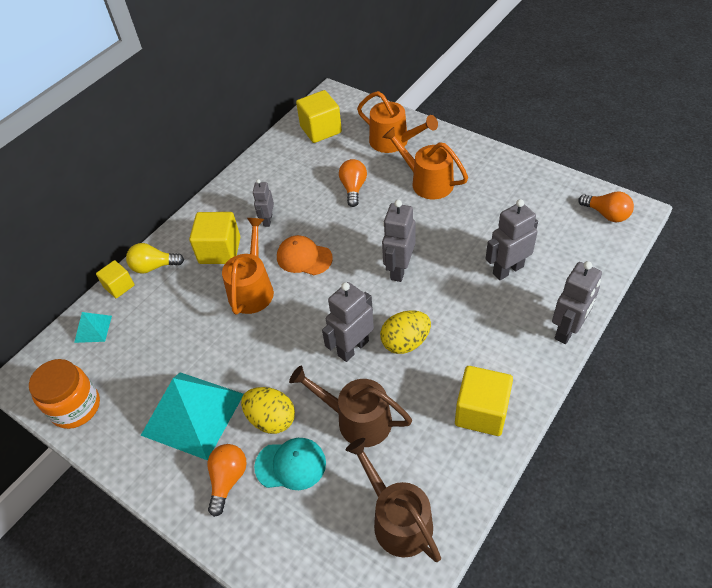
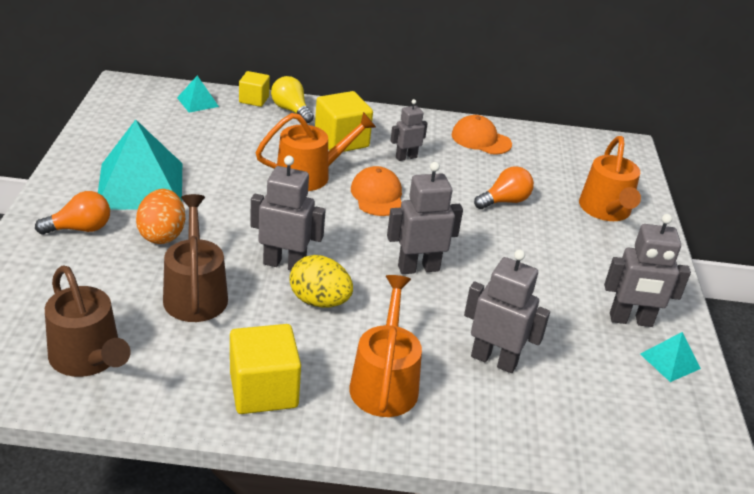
camera: 50 degrees right, 15 degrees down
orange jar [29,359,100,429] -> none
yellow egg [241,387,295,434] -> orange egg [136,189,185,244]
turquoise cap [254,438,326,490] -> none
yellow cube [296,90,342,143] -> none
brown watering can [346,438,441,562] -> brown watering can turned 120 degrees clockwise [45,265,131,377]
orange watering can [382,127,468,199] -> orange watering can moved to [350,275,422,417]
grey robot [552,261,602,344] -> grey robot moved to [604,214,691,327]
orange light bulb [578,191,634,222] -> none
none -> orange cap [452,115,512,155]
none -> turquoise pyramid [640,332,701,382]

